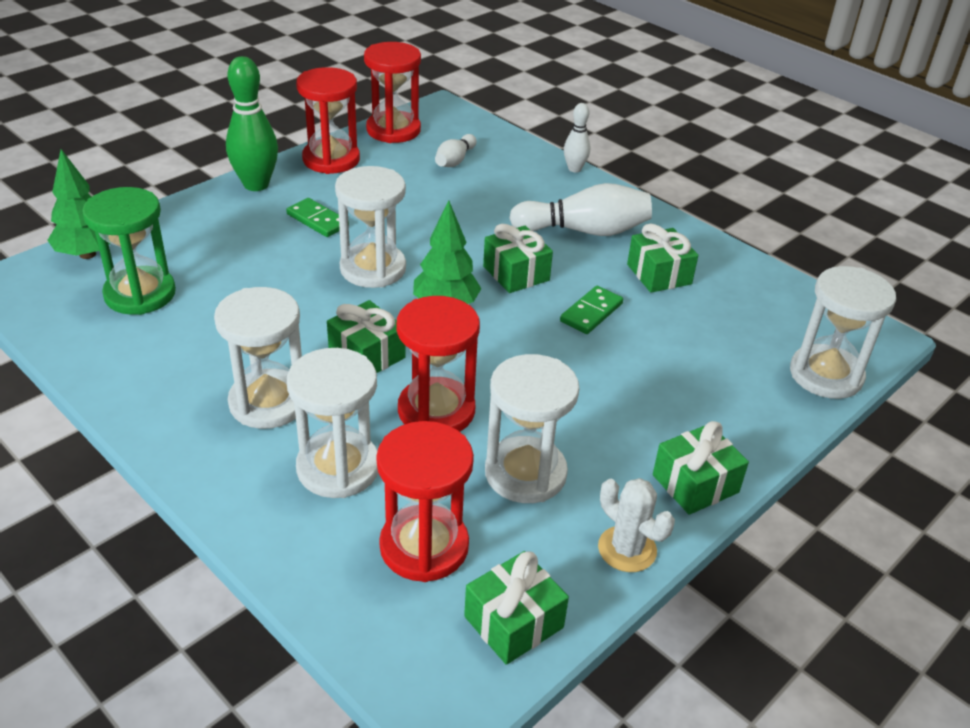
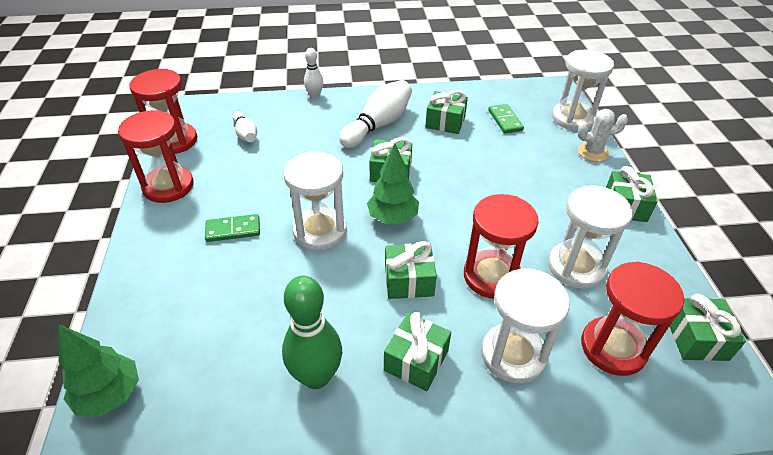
camera: 50 degrees left, 5 degrees up
green hourglass [82,187,176,315] -> none
white hourglass [214,287,302,429] -> green gift [384,312,451,391]
green bowling pin [226,56,278,191] -> green bowling pin moved to [282,276,342,389]
green domino [560,286,623,334] -> green domino moved to [488,104,524,134]
white cactus [598,478,675,572] -> white cactus moved to [578,109,628,162]

